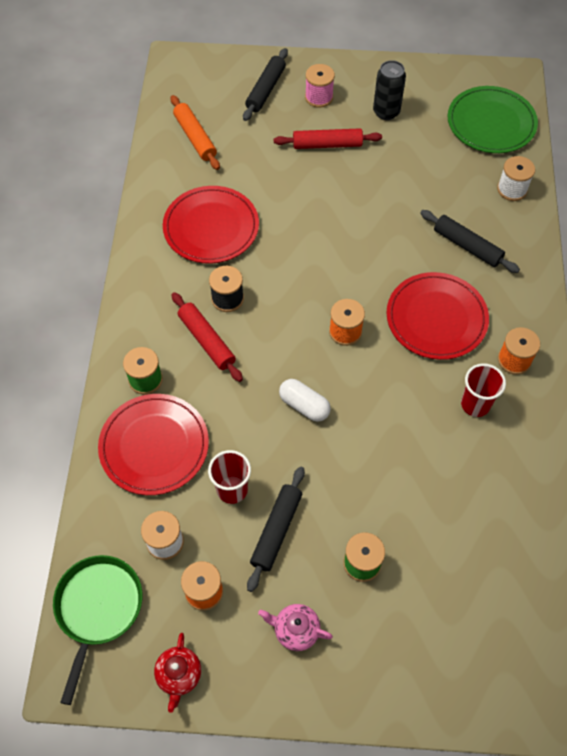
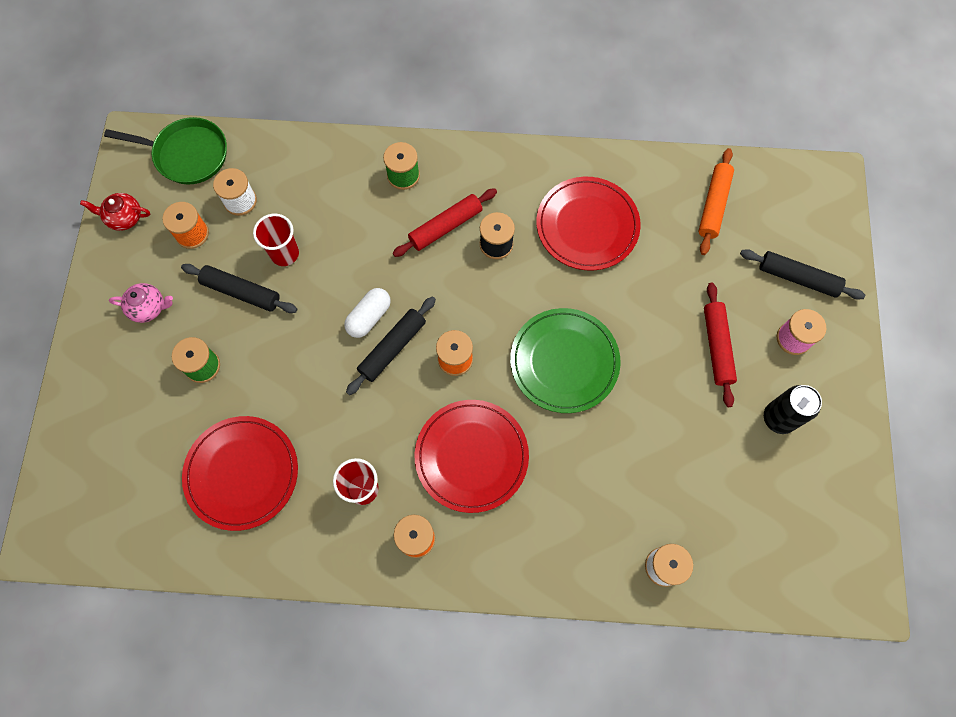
camera: 90 degrees right, 10 degrees up
red plate [98,394,209,495] -> red plate moved to [182,416,298,531]
orange rolling pin [171,95,220,170] -> orange rolling pin turned 45 degrees counterclockwise [698,148,734,255]
pink teapot [258,604,333,651] -> pink teapot turned 75 degrees clockwise [109,283,173,323]
black rolling pin [420,210,520,273] -> black rolling pin moved to [346,296,436,395]
green plate [448,86,538,153] -> green plate moved to [510,308,621,413]

